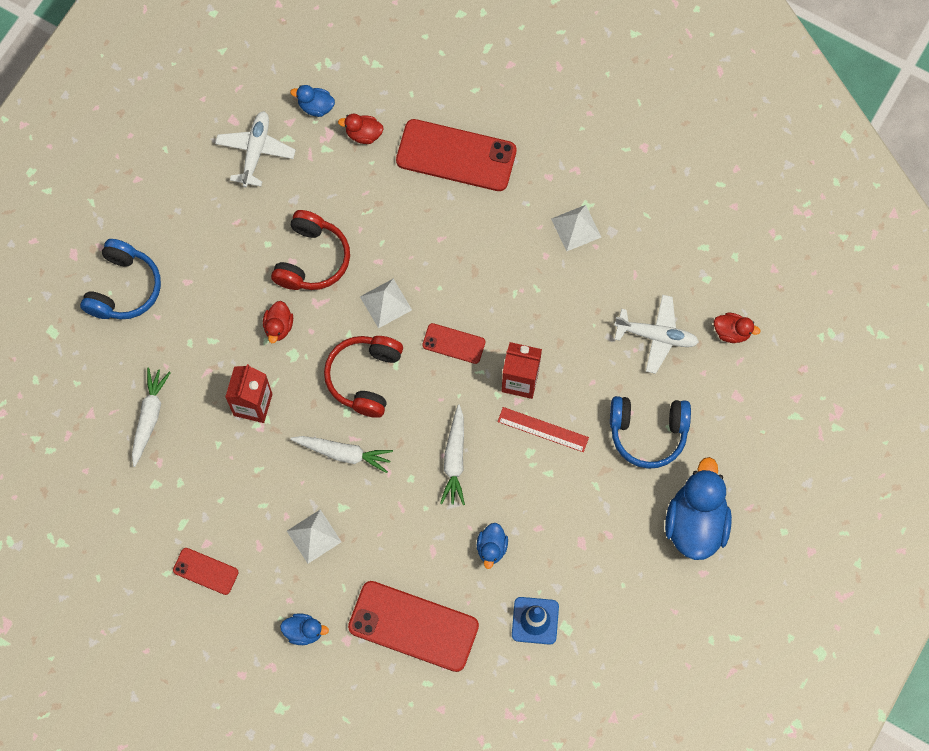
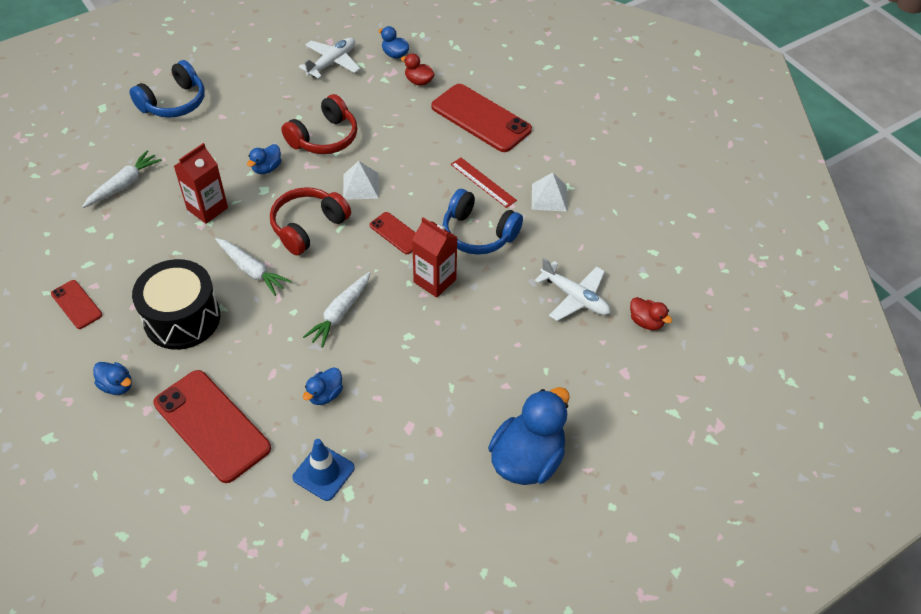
camera: 25 degrees right, 20 degrees down
red duck [263,301,293,343] -> blue duck [247,144,281,174]
white pyramid [287,509,342,564] -> black drum [132,259,220,350]
red ruler [497,407,589,452] -> red ruler moved to [451,157,517,208]
blue headphones [610,396,691,469] -> blue headphones moved to [443,189,523,255]

